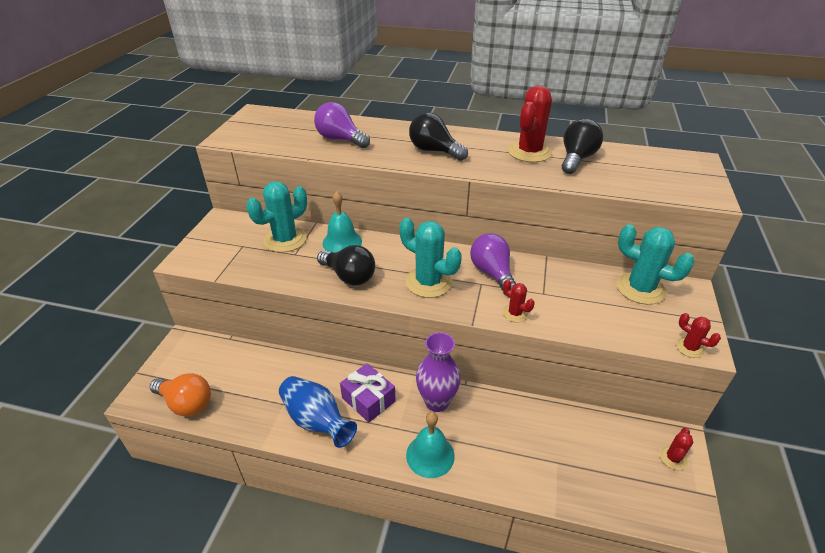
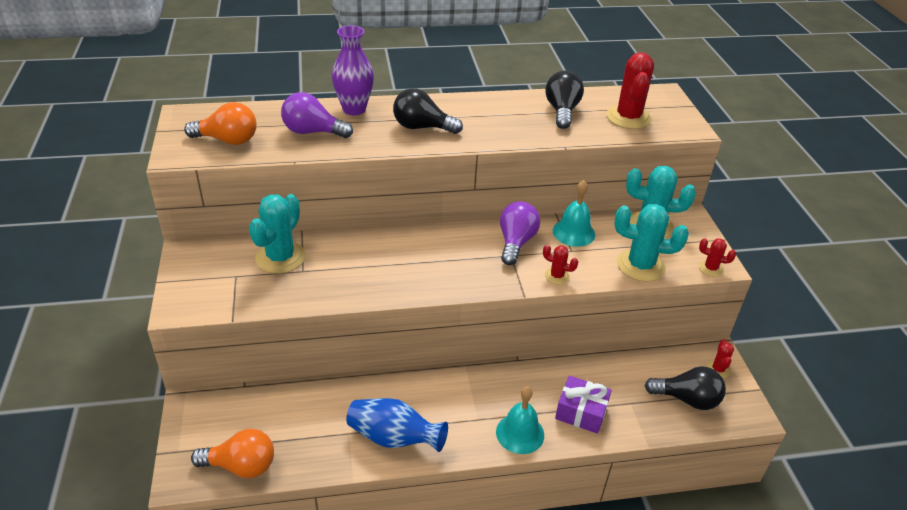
camera: 25 degrees left, 0 degrees up
black light bulb [317,245,375,286] -> black light bulb moved to [644,366,726,410]
turquoise bell [322,191,362,253] -> turquoise bell moved to [553,180,595,247]
purple gift [340,363,396,422] -> purple gift moved to [555,376,612,434]
turquoise cactus [400,218,462,298] -> turquoise cactus moved to [614,204,689,282]
purple vase [416,332,461,412] -> purple vase moved to [332,26,374,115]
purple light bulb [470,233,516,295] -> purple light bulb turned 60 degrees clockwise [500,201,540,265]
red cactus [508,85,552,162] -> red cactus moved to [606,53,654,129]
none -> orange light bulb [184,102,257,145]

